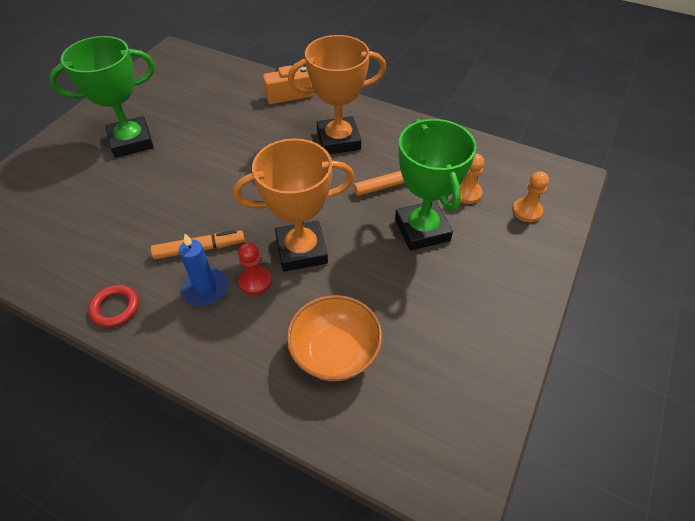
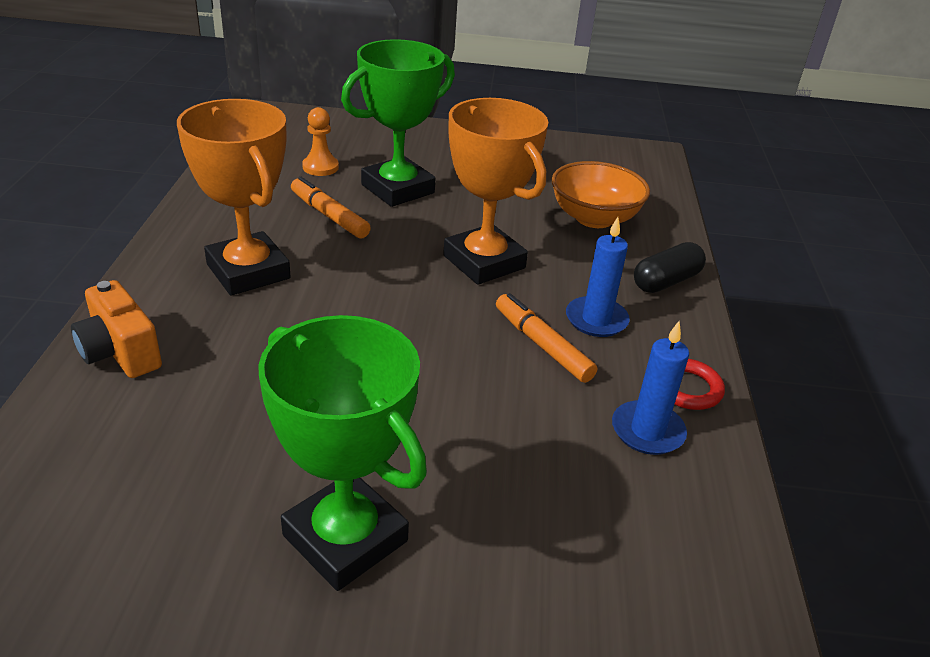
camera: 115 degrees left, 15 degrees down
red pawn [238,243,272,295] -> none
orange pawn [512,171,549,222] -> none
none -> blue candle [612,321,689,455]
none -> black capsule [634,242,706,293]

